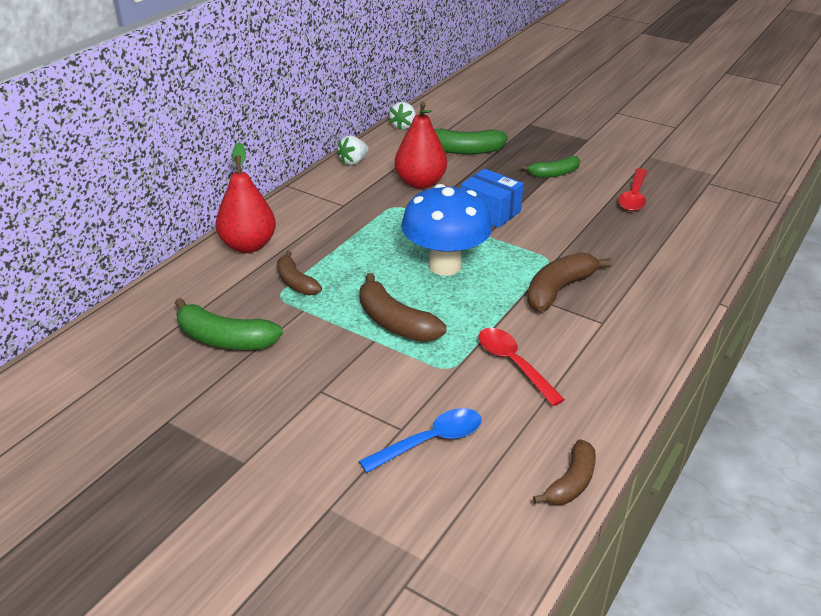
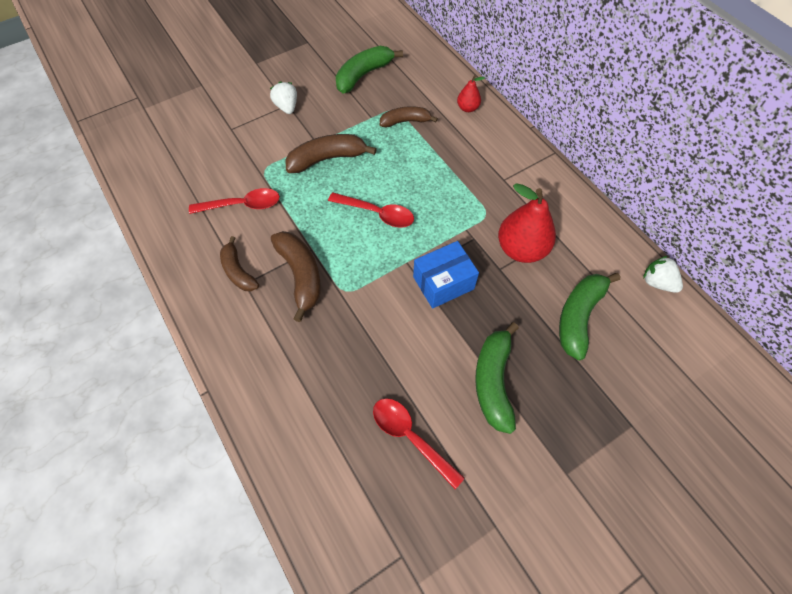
camera: 115 degrees right, 25 degrees up
red pear [215,142,276,253] -> red pear [457,75,485,112], size x0.51
white strawberry [337,135,369,165] -> white strawberry moved to [270,81,297,114]
blue spoon [359,408,481,473] -> none
blue mushroom [401,184,492,276] -> red spoon [328,192,414,228]
green banana [521,156,580,178] -> green banana [475,322,519,434], size x1.50
brown banana [533,439,596,505] -> brown banana moved to [220,236,259,291]

